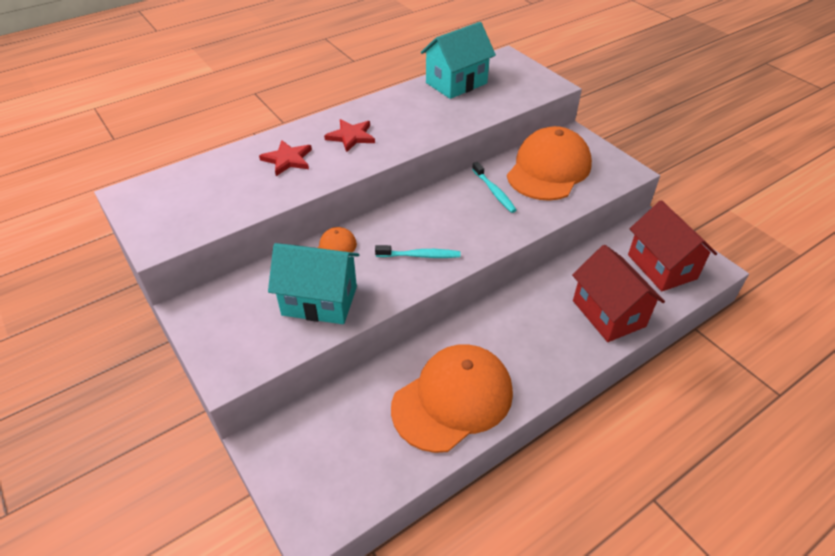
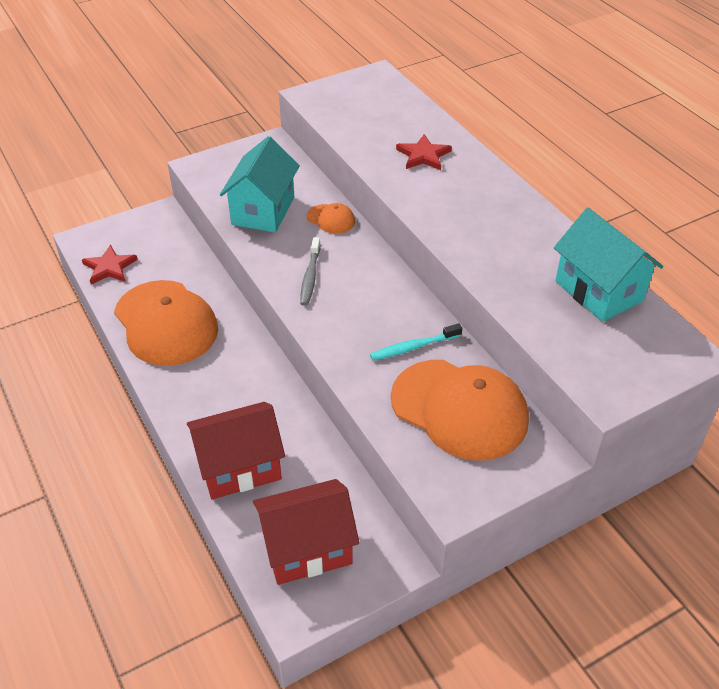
camera: 95 degrees right, 0 degrees up
red star [324,119,375,152] -> red star moved to [82,245,138,284]
turquoise toothbrush [375,245,461,258] -> grey toothbrush [300,237,321,306]

